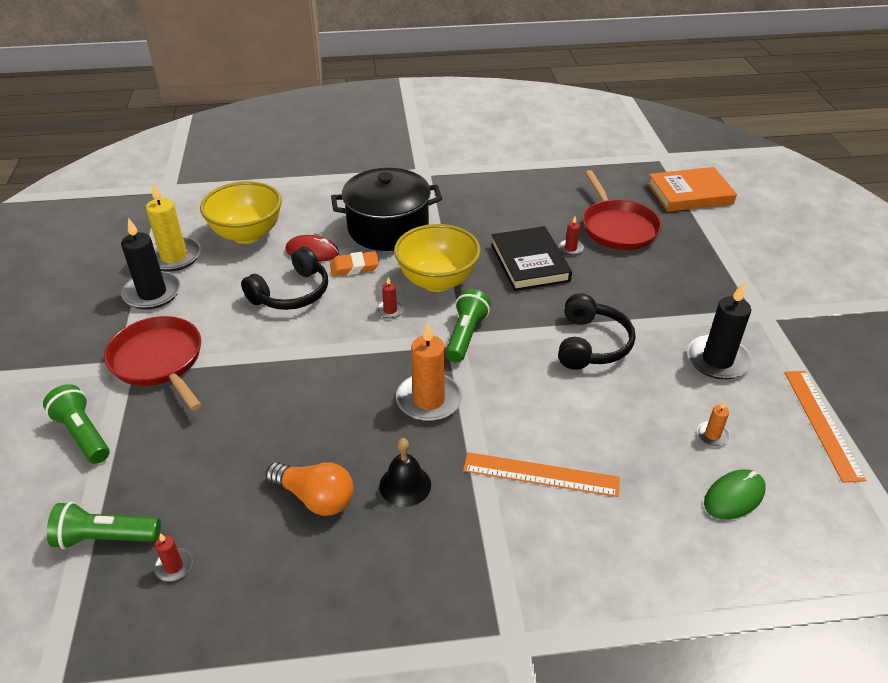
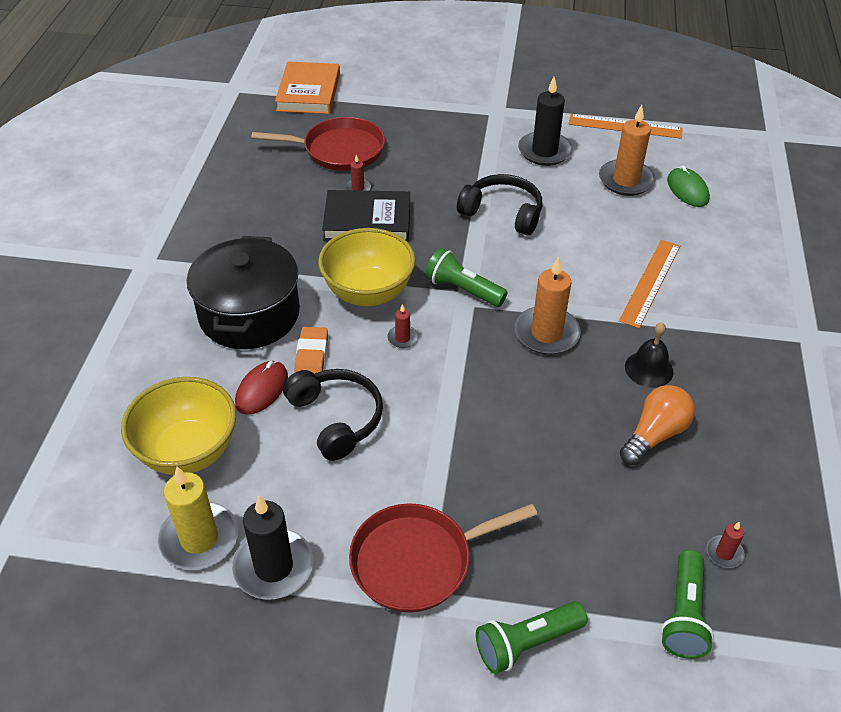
camera: 75 degrees left, 5 degrees up
orange candle [697,401,730,446] -> orange candle [599,105,656,196], size x2.14

